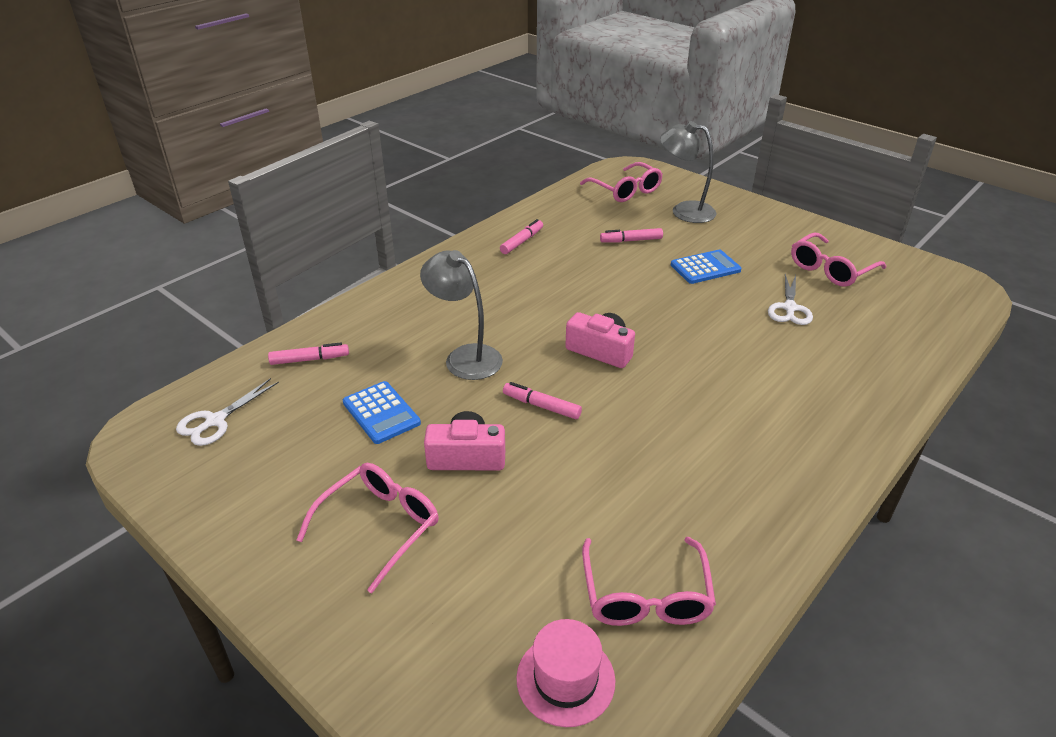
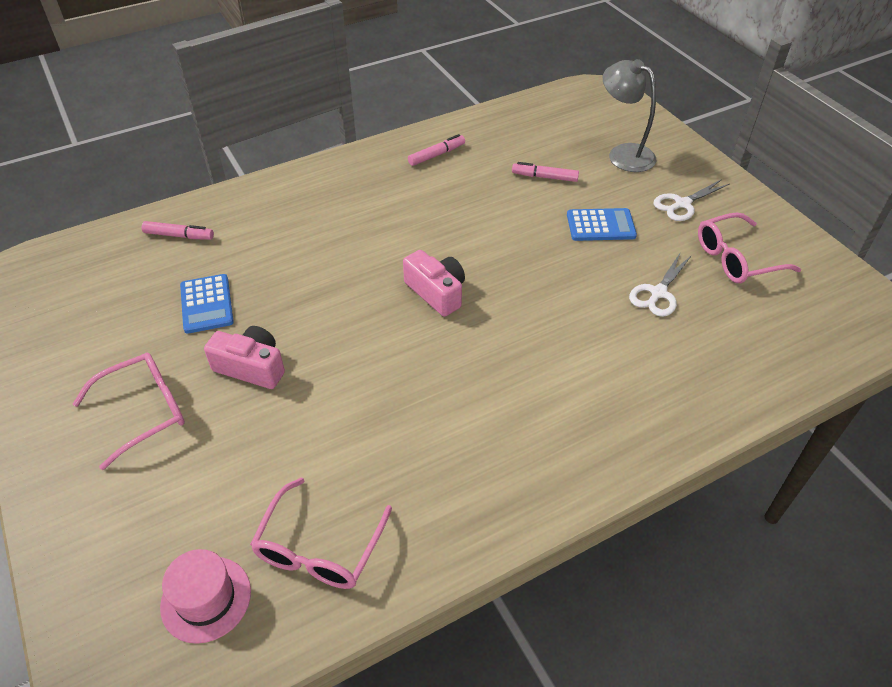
camera: 20 degrees right, 10 degrees up
white scissors [176,378,279,446] -> white scissors moved to [654,179,729,221]
grey lamp [420,250,503,380] -> none
pink marker [503,382,582,419] -> none
pink glasses [580,162,663,202] -> none

